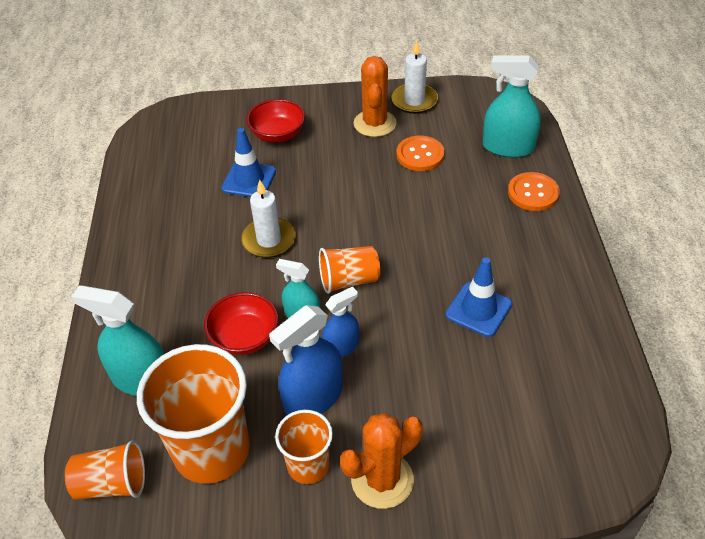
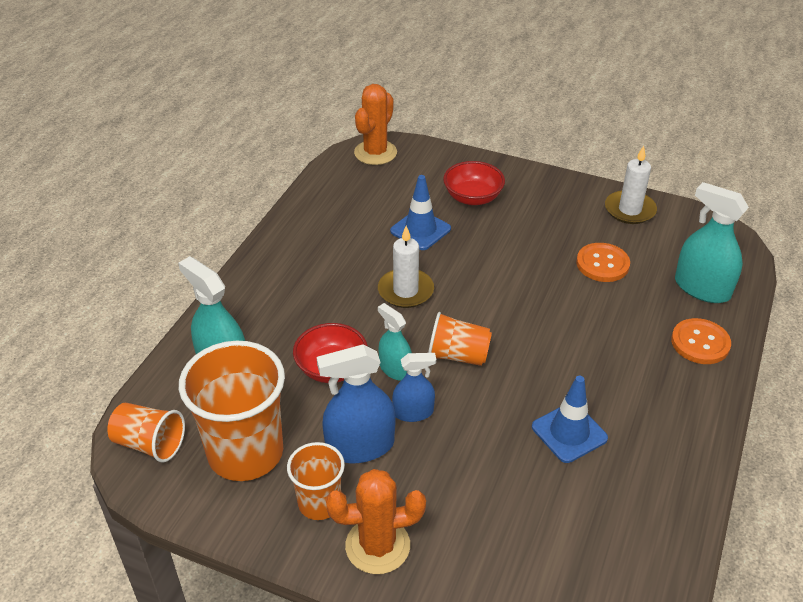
camera: 25 degrees right, 5 degrees down
orange cactus [354,56,397,137] -> orange cactus moved to [354,84,397,165]

